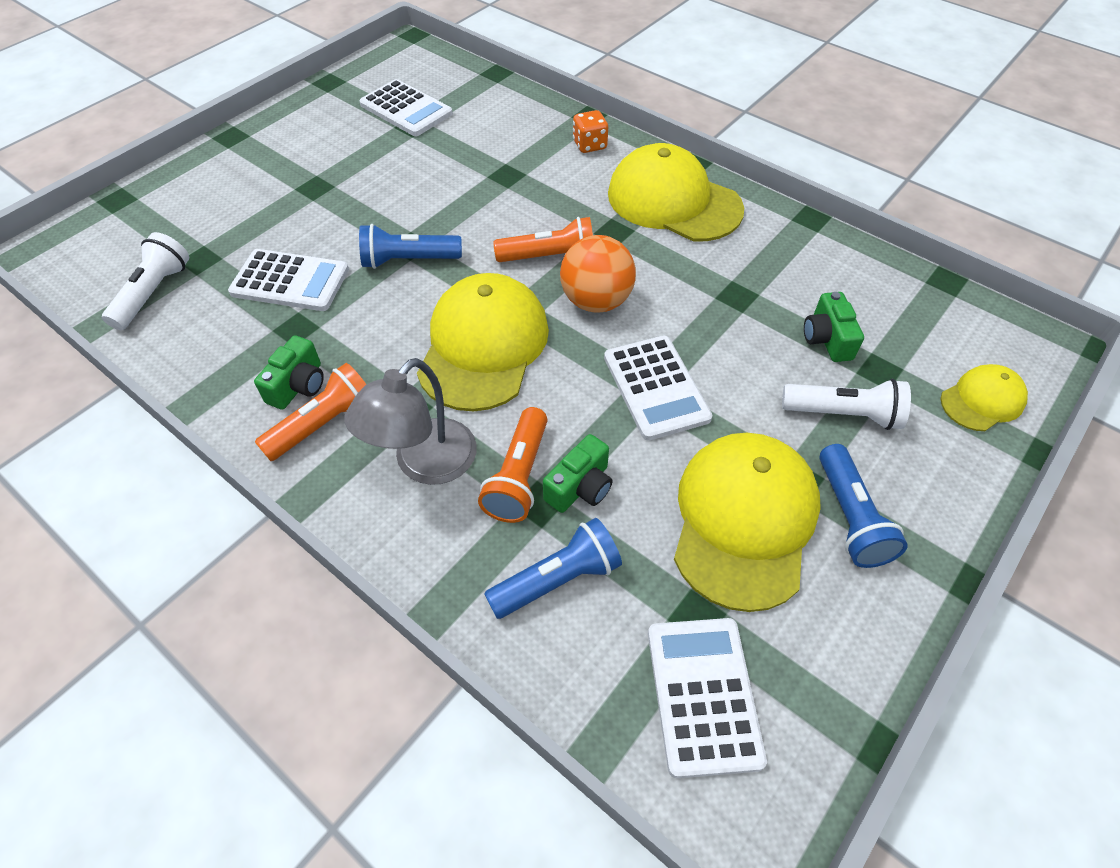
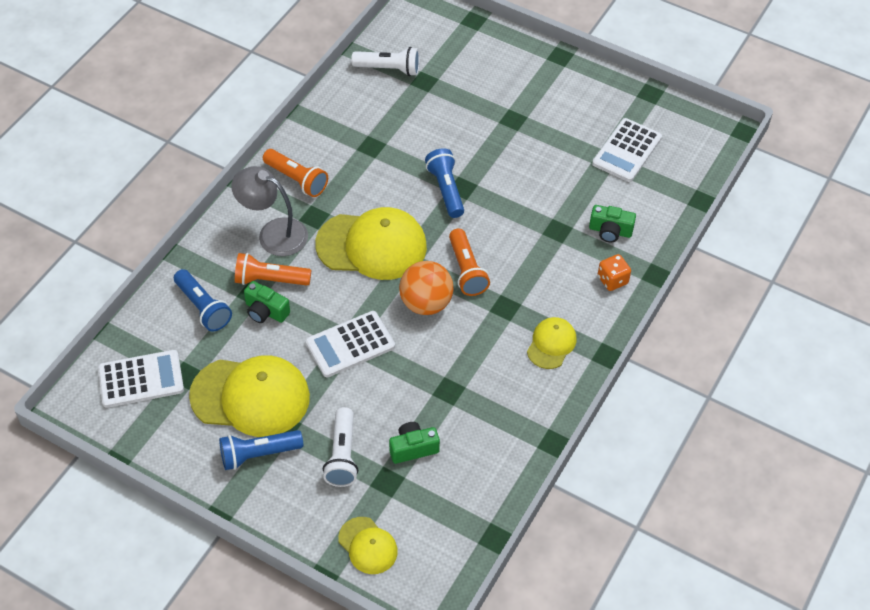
camera: 80 degrees right, 0 degrees up
white calculator [228,249,349,311] -> none
green camera [254,335,324,410] -> green camera moved to [589,205,636,243]
yellow cap [608,143,744,241] -> yellow cap [527,317,576,369], size x0.52

